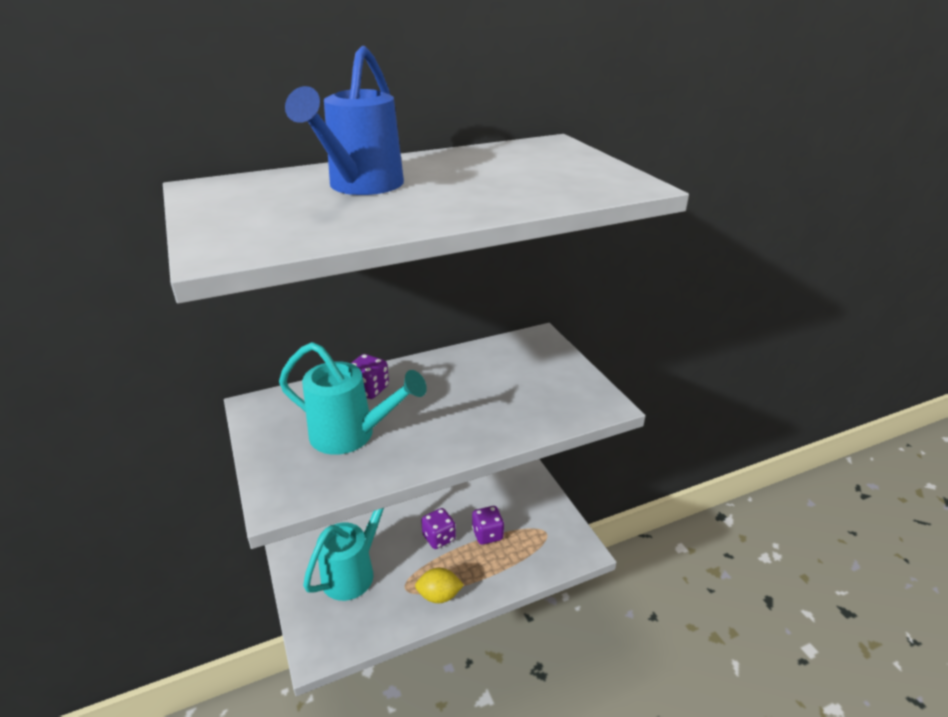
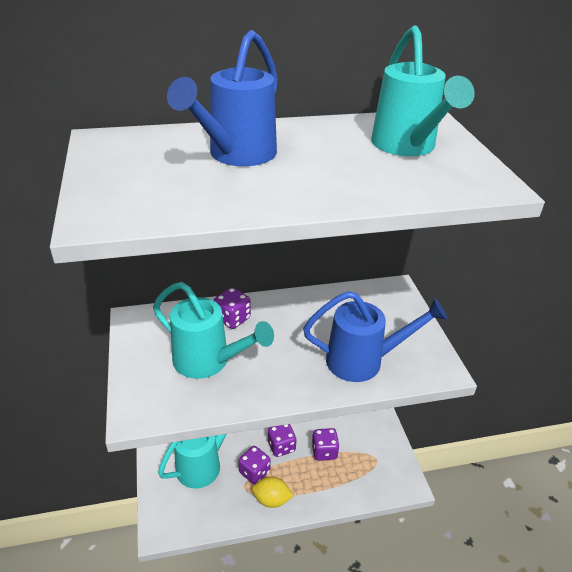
camera: 10 degrees right, 5 degrees up
none -> purple dice [238,446,271,485]
none -> blue watering can [303,291,447,382]
none -> turquoise watering can [371,25,475,156]

